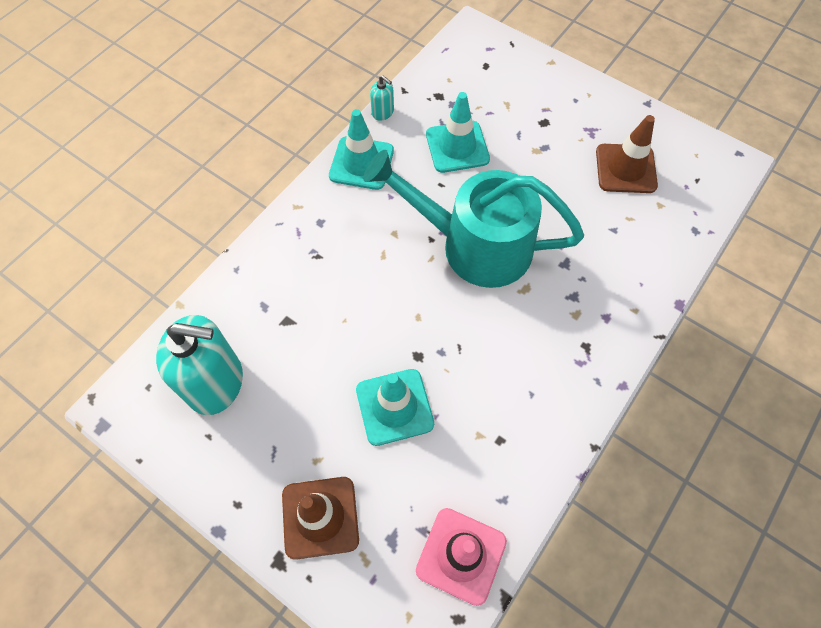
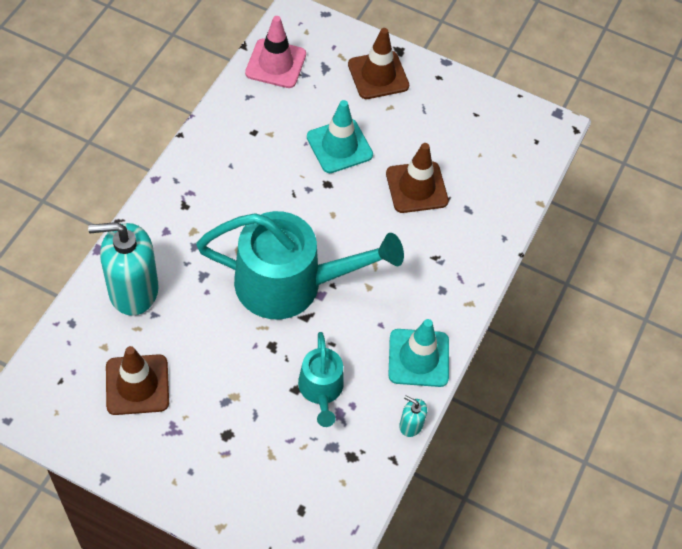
camera: 165 degrees right, 5 degrees down
turquoise soap dispenser [156,315,243,415] -> turquoise soap dispenser moved to [88,222,159,316]
turquoise traffic cone [426,92,490,173] -> turquoise watering can [298,332,344,427]
none -> brown traffic cone [386,143,448,213]

